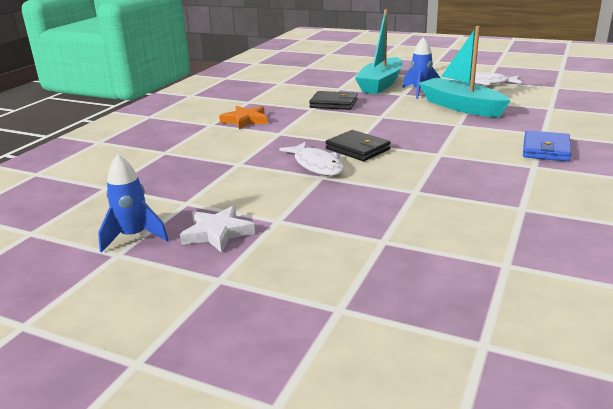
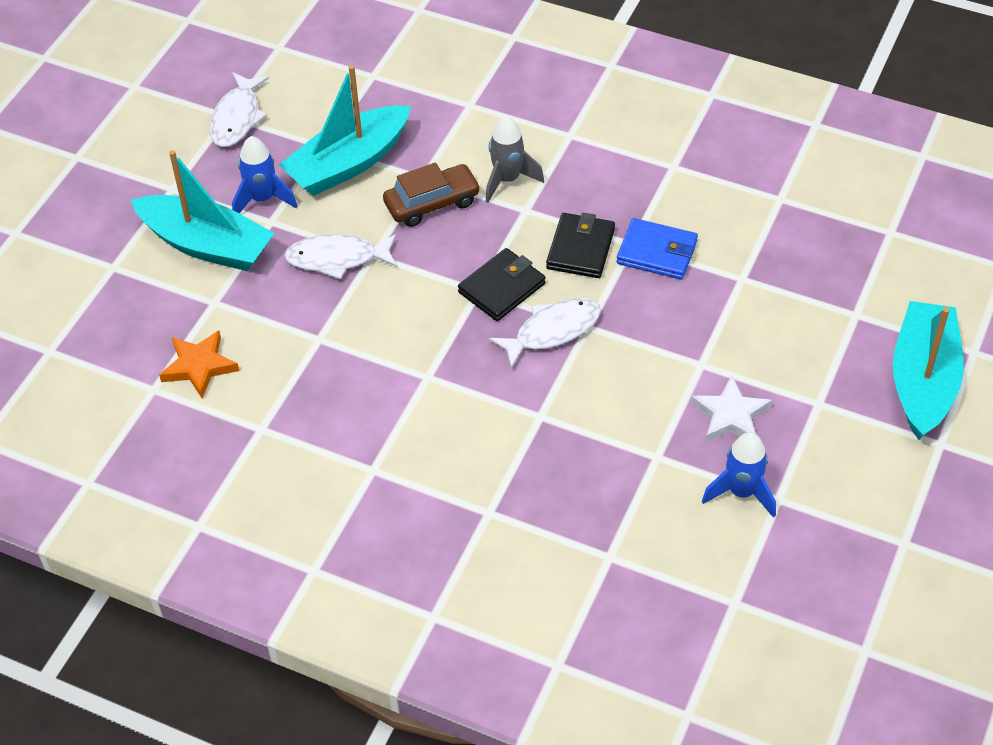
camera: 90 degrees left, 25 degrees up
orange star [219,106,268,130] -> orange star moved to [159,330,239,398]
black wallet [309,91,358,110] -> black wallet moved to [546,212,615,278]
blue wallet [523,130,571,162] -> blue wallet moved to [617,218,698,280]
none -> white fish [284,234,397,280]
none -> brown car [383,163,481,227]
none -> grey rocket [486,116,544,203]
none -> turquoise boat [893,301,964,440]

